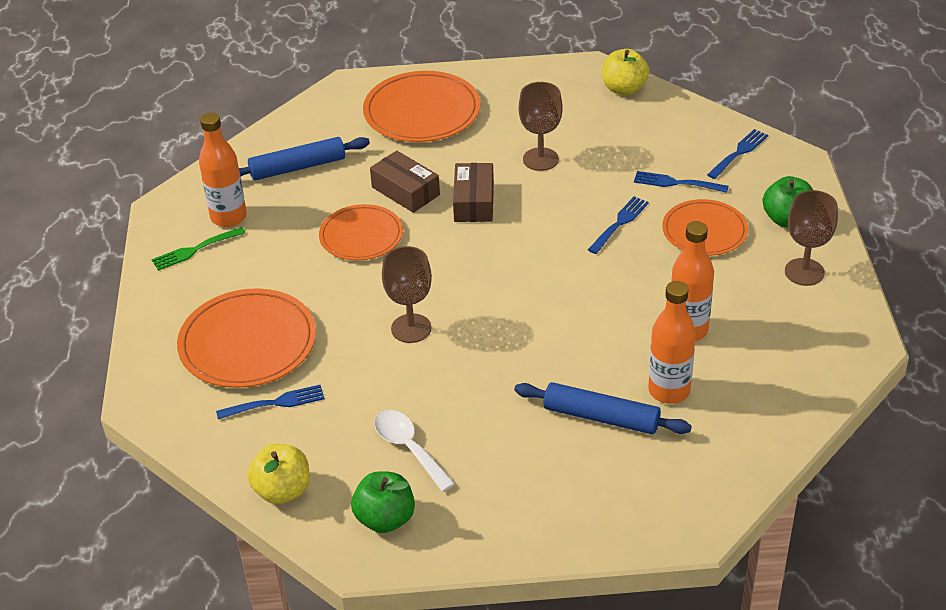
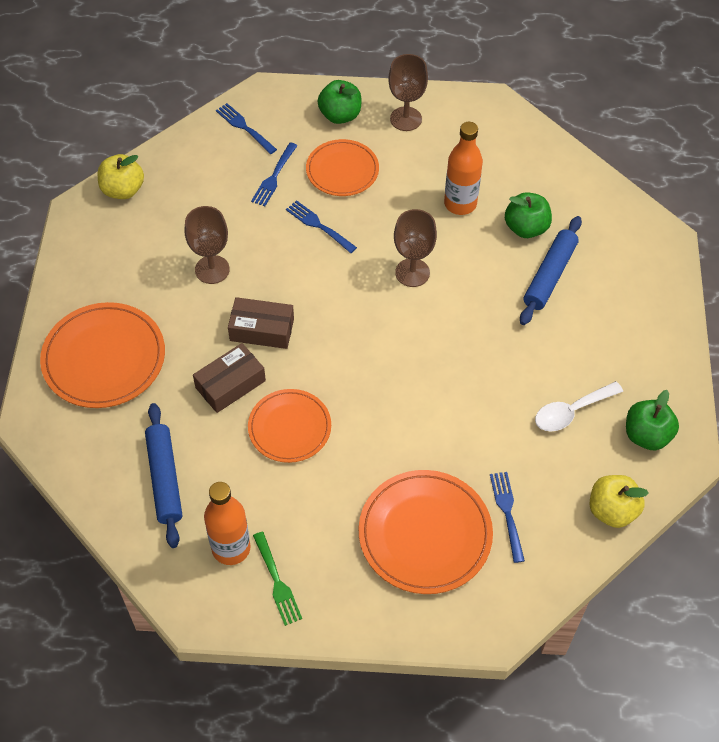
camera: 85 degrees left, 15 degrees up
brown goblet [382,246,432,343] -> brown goblet moved to [394,209,437,287]
orange bottle [648,281,696,404] -> green apple [505,192,552,238]

